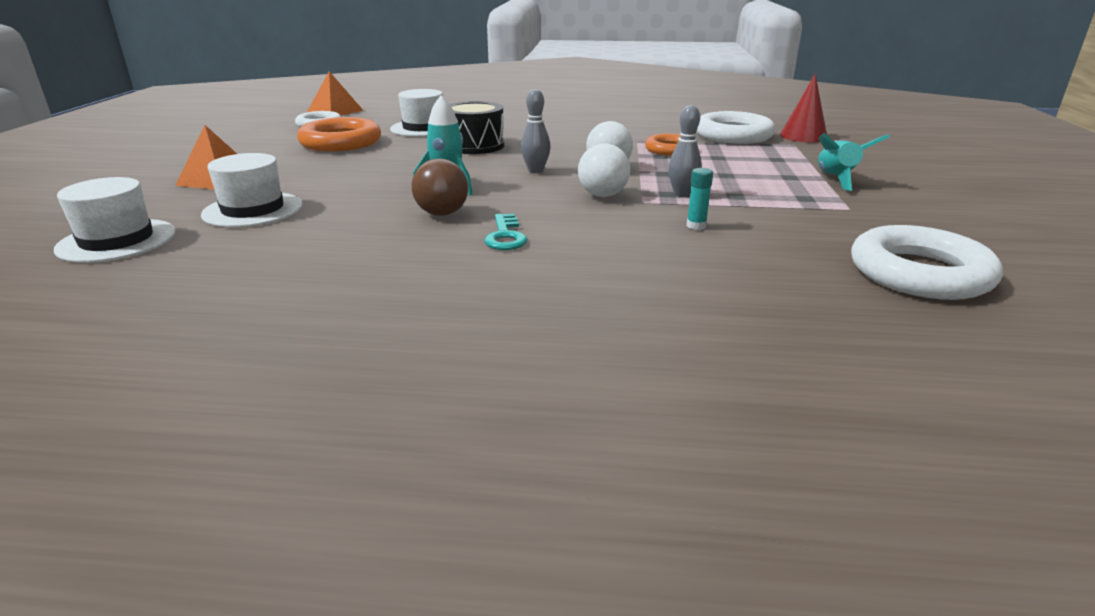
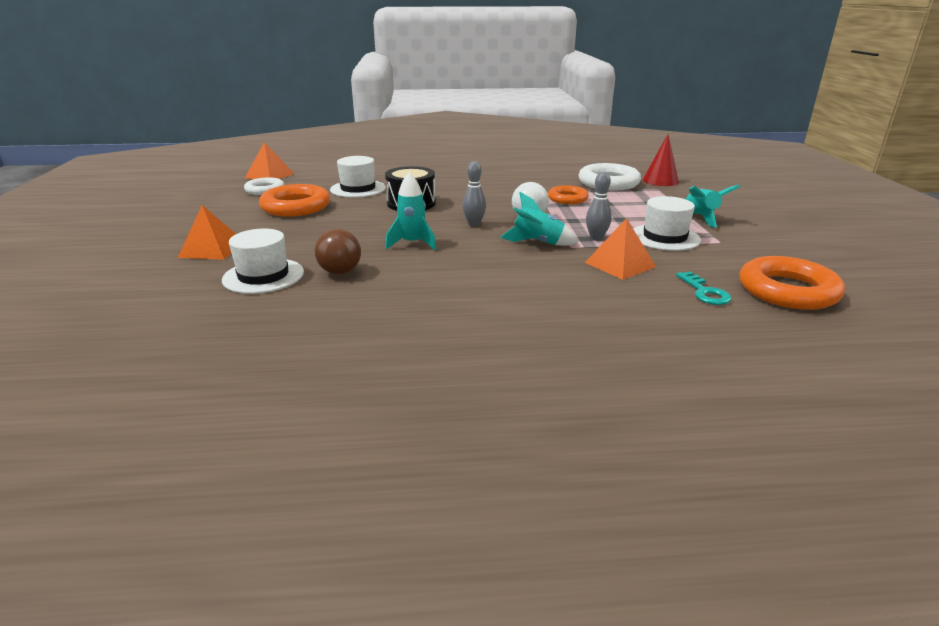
camera: 10 degrees left, 0 degrees up
white hat [54,177,176,263] -> white hat moved to [633,196,701,251]
brown ball [412,159,468,216] -> brown ball moved to [315,229,361,274]
turquoise key [484,214,528,250] -> turquoise key moved to [676,272,731,305]
white ball [578,143,630,197] -> turquoise rocket [500,192,578,246]
turquoise glue stick [687,168,713,230] -> orange pyramid [585,218,656,280]
white ring [851,225,1003,300] -> orange ring [740,256,845,310]

